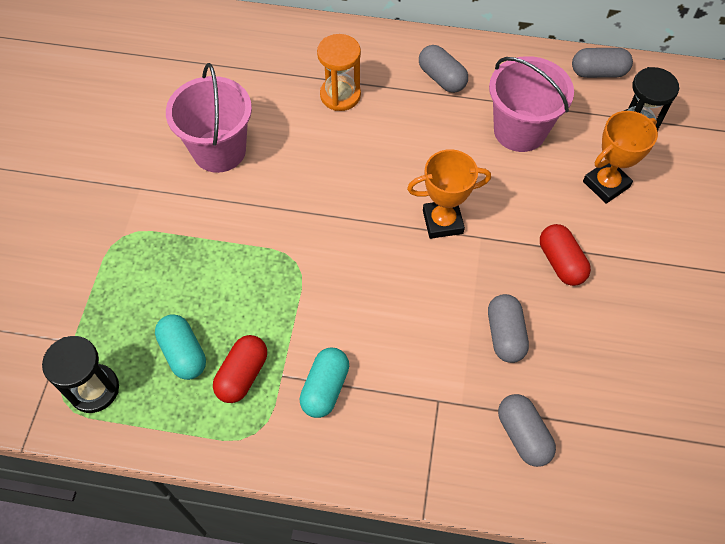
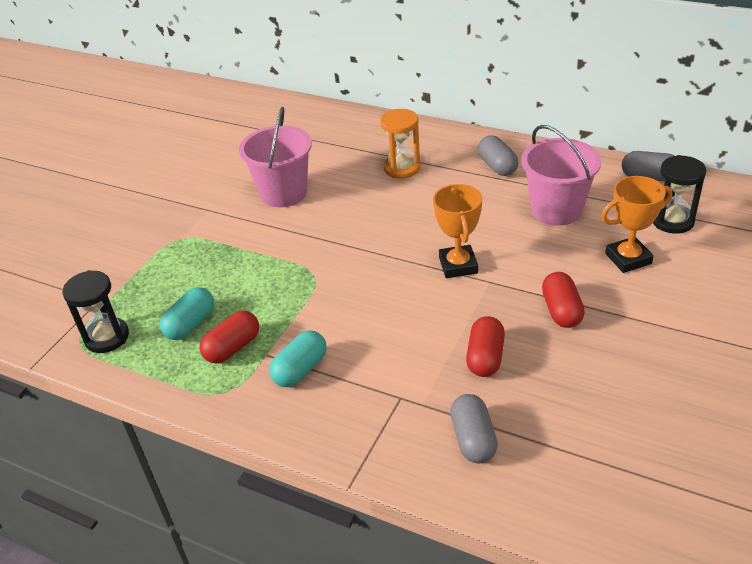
camera: 20 degrees right, 20 degrees down
turquoise capsule [155,314,206,380] -> turquoise capsule turned 45 degrees clockwise [160,287,214,340]
orange trophy [407,149,491,239] -> orange trophy turned 75 degrees clockwise [433,184,482,278]
grey capsule [488,294,529,363] -> red capsule [466,316,505,377]

